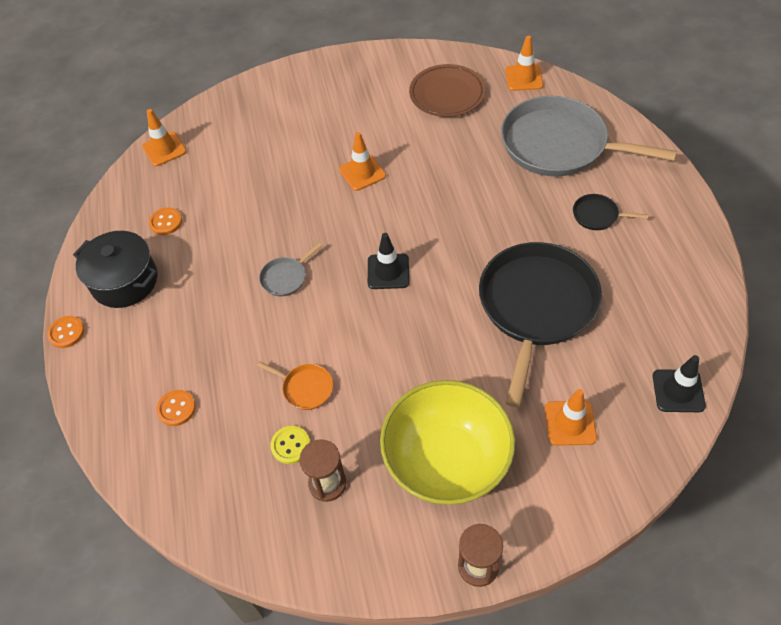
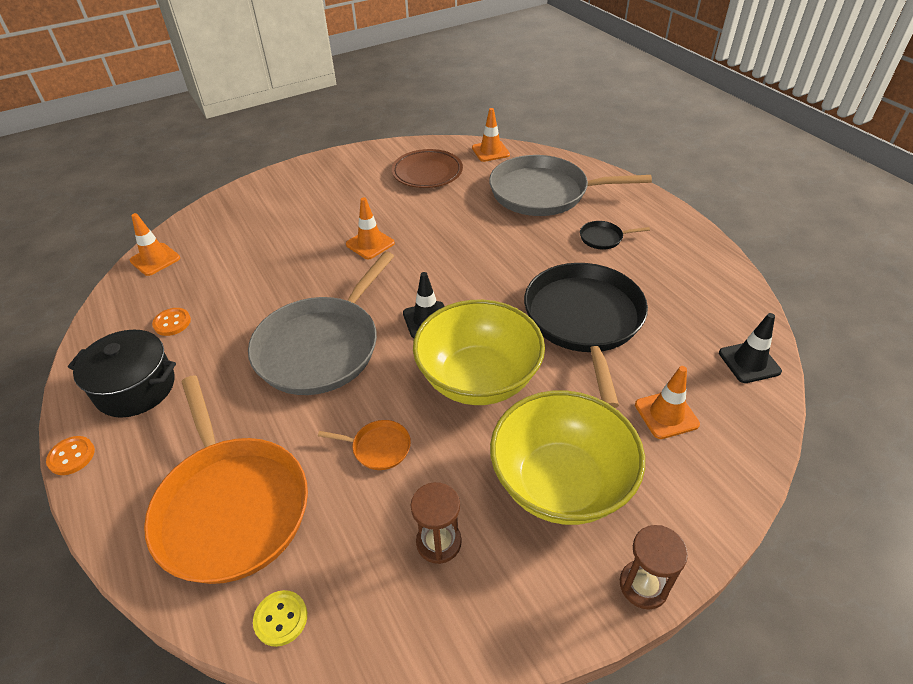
camera: 20 degrees left, 10 degrees down
orange button [156,390,196,426] -> orange pan [144,375,308,584]
grey pan [259,243,322,296] -> grey pan [248,251,394,395], size x2.48
yellow button [271,426,310,464] -> yellow button moved to [253,590,307,647]
none -> yellow bowl [413,300,545,405]

